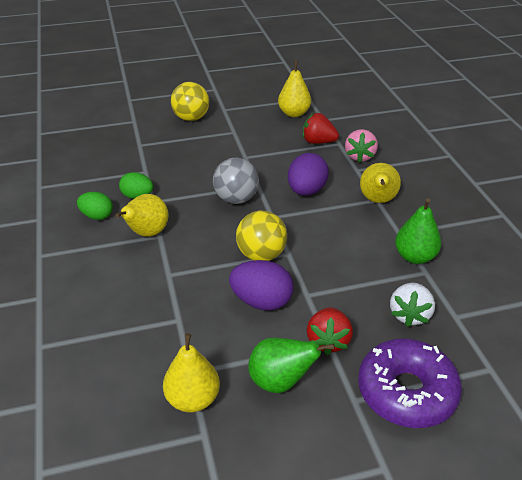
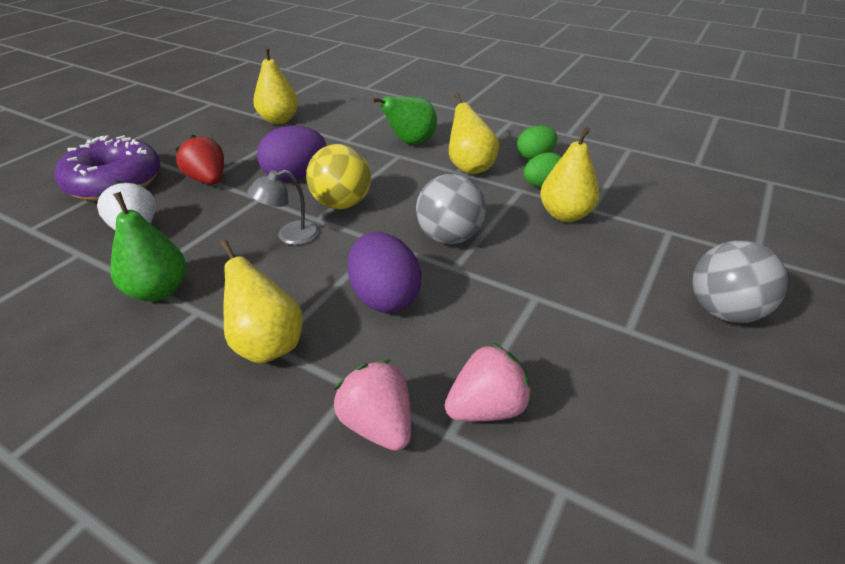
camera: 135 degrees right, 0 degrees up
yellow ball [171,82,209,121] -> grey ball [692,240,788,323]
green pear [248,338,335,393] -> green pear moved to [371,96,437,144]
yellow pear [278,61,311,117] -> yellow pear moved to [540,127,599,222]
red strawberry [303,113,339,144] -> pink strawberry [445,343,532,421]
none -> grey lamp [248,170,319,245]

